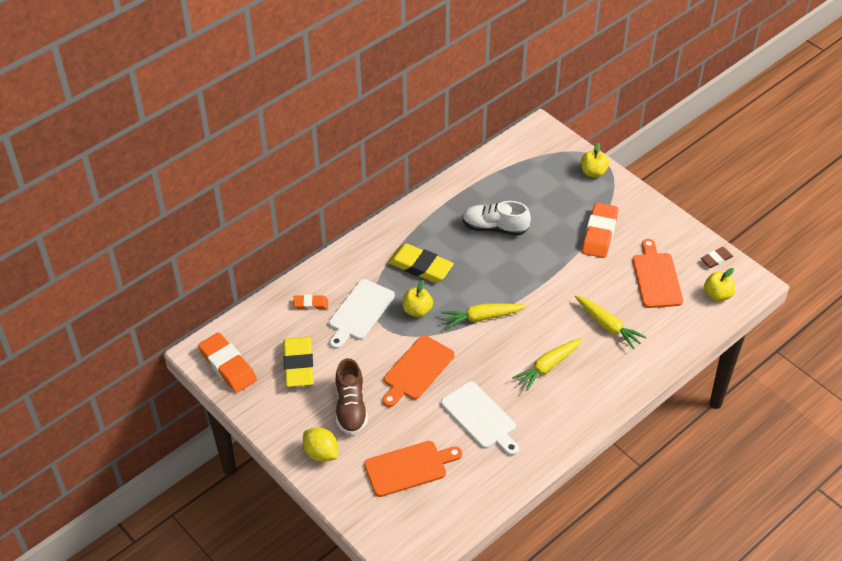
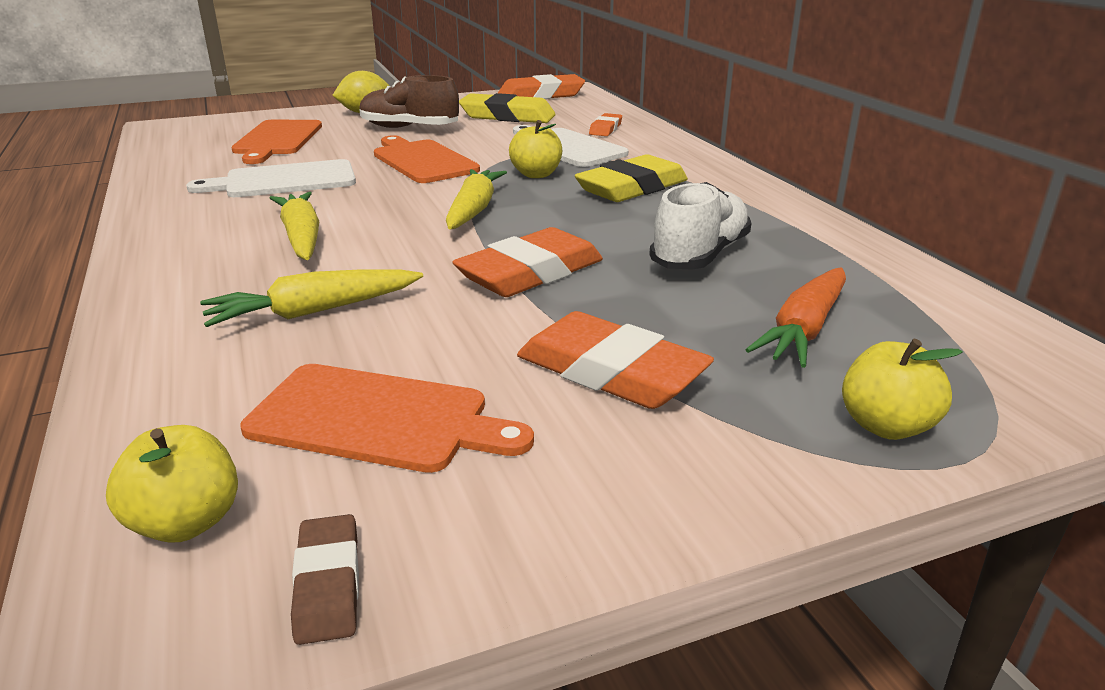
camera: 110 degrees right, 20 degrees down
none -> orange eraser [452,227,603,297]
none -> orange carrot [746,267,846,368]

